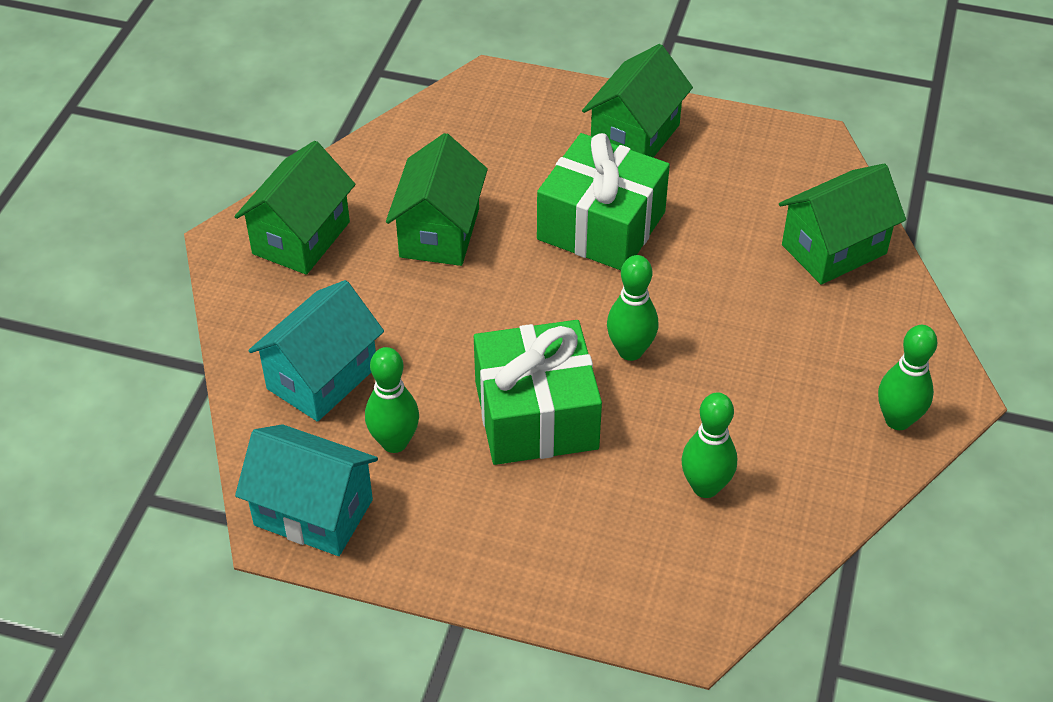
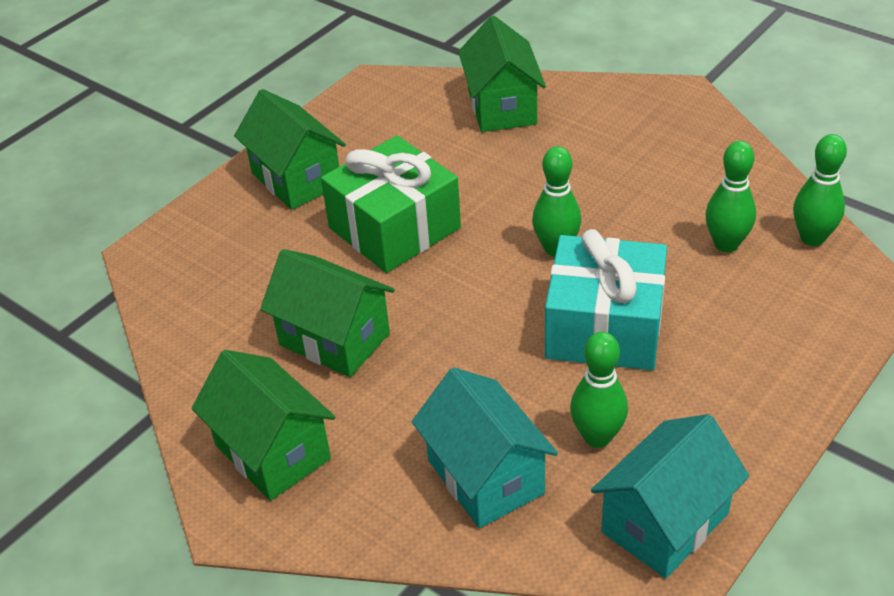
camera: 65 degrees left, 5 degrees down
green gift [474,320,602,465] -> turquoise gift [545,229,667,370]
green bowling pin [878,325,937,430] -> green bowling pin moved to [793,134,847,246]

